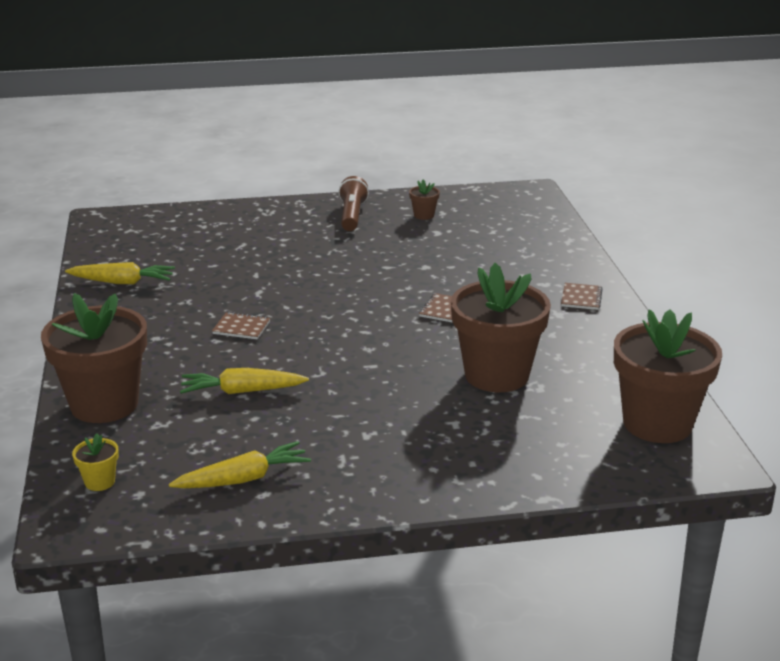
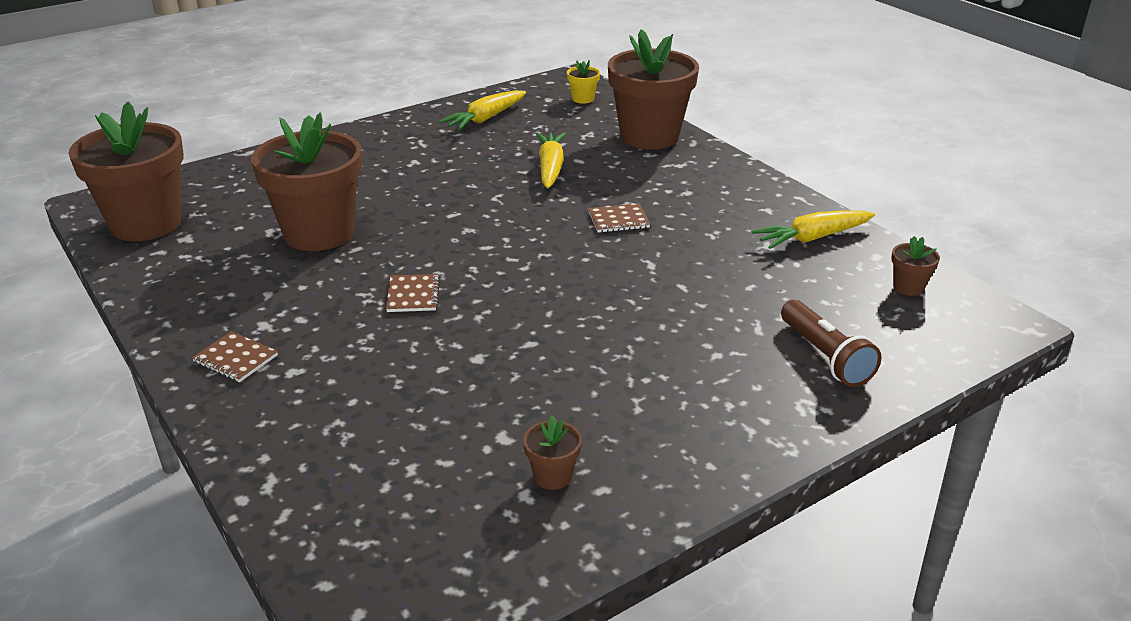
camera: 155 degrees right, 5 degrees up
yellow carrot [180,368,309,394] -> yellow carrot turned 60 degrees counterclockwise [536,132,566,189]
brown flashlight [339,176,369,231] -> brown flashlight moved to [781,300,881,387]
brown notebook [561,283,602,310] -> brown notebook turned 45 degrees counterclockwise [192,331,278,382]
none -> brown flower pot [891,236,940,296]

